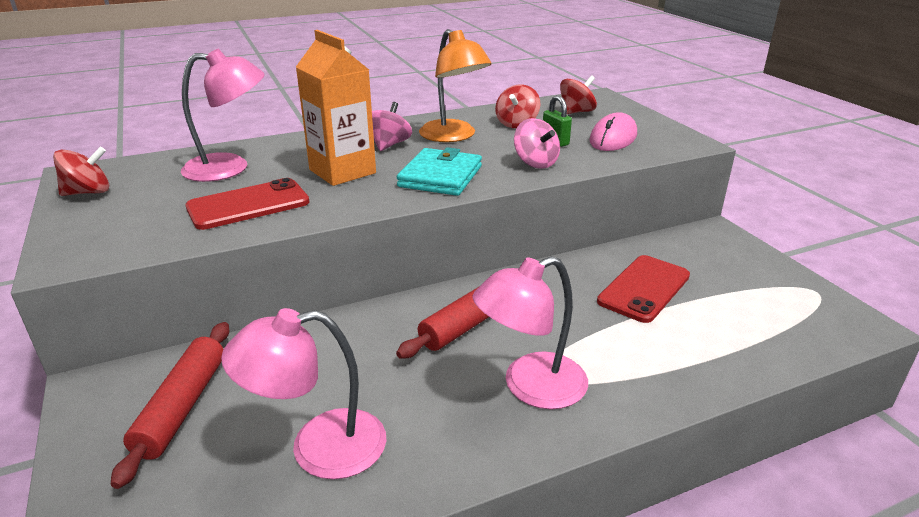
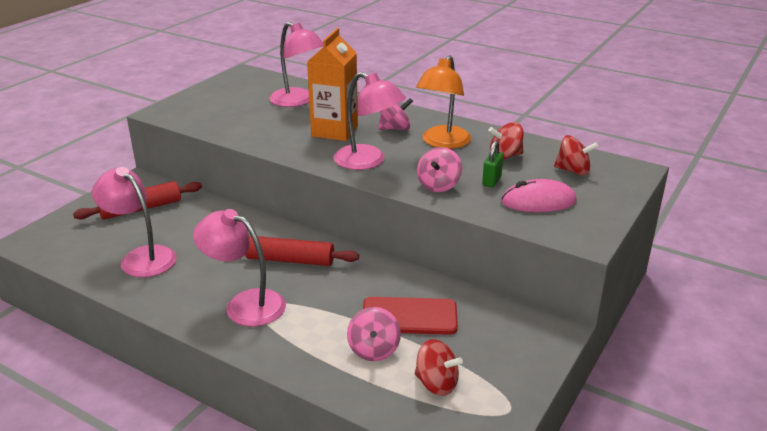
camera: 55 degrees right, 0 degrees up
red spinning top [53,147,109,196] -> red spinning top moved to [415,339,463,396]
red phone [185,178,309,230] -> none
turquoise wallet [397,147,482,196] -> pink lamp [334,72,406,170]
none -> pink spinning top [347,307,401,361]

